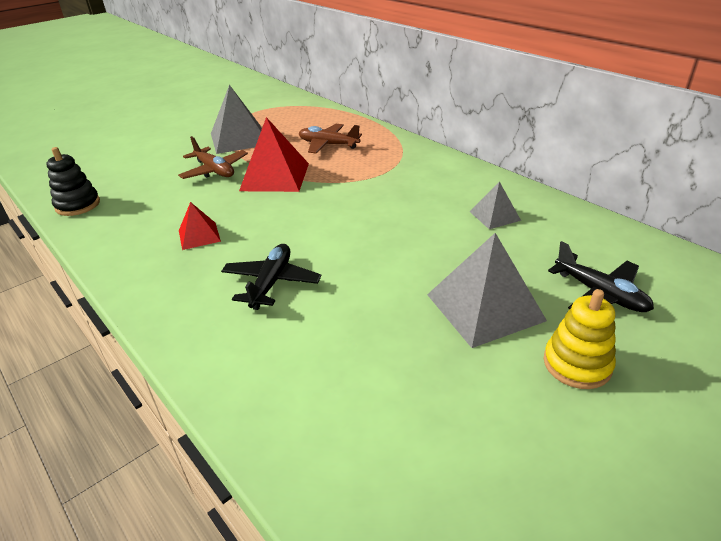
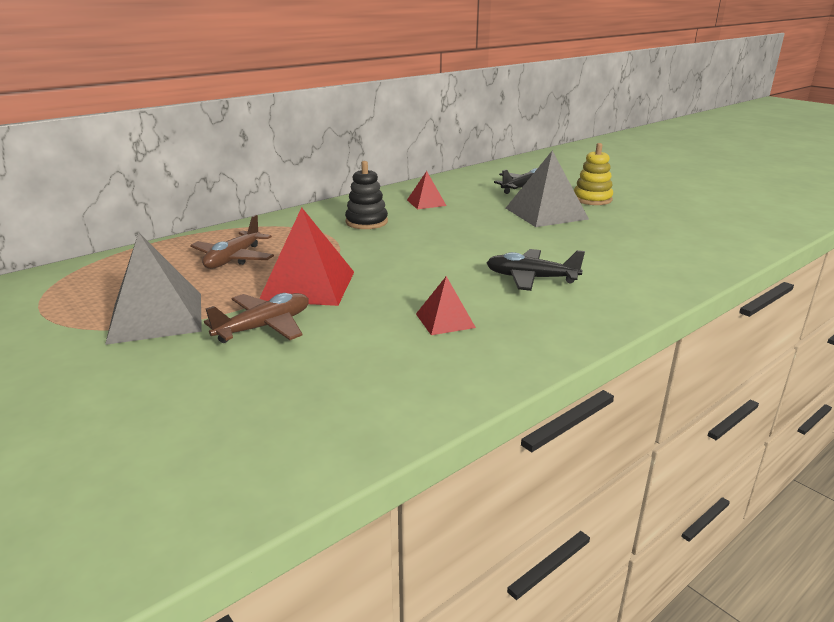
camera: 90 degrees left, 10 degrees down
black stacking toy [46,147,100,216] -> black stacking toy moved to [345,161,388,229]
grey pyramid [469,181,521,229] -> red pyramid [407,171,447,209]

